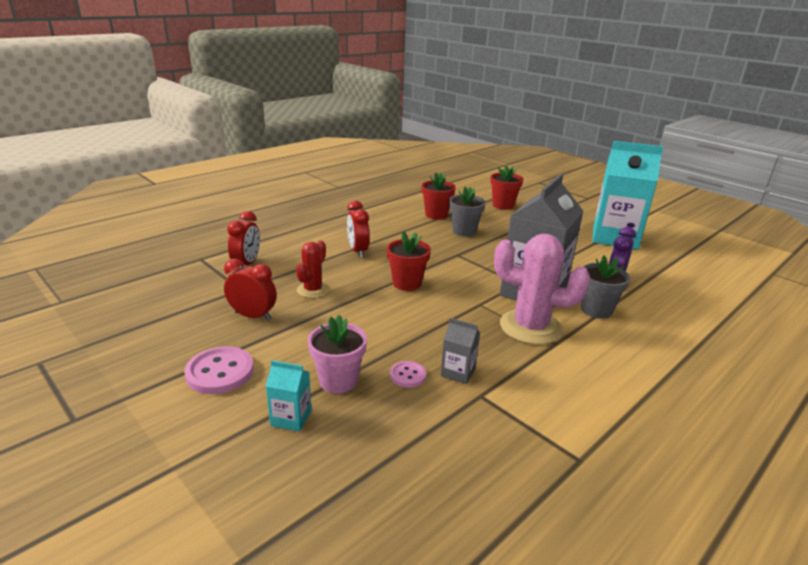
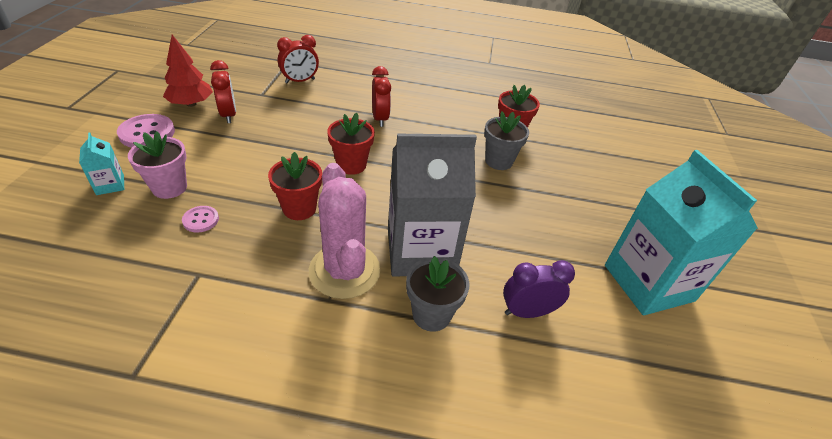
camera: 50 degrees right, 15 degrees up
red cactus [296,240,329,298] -> none
red clock [347,201,370,258] -> red clock turned 135 degrees clockwise [372,66,391,127]
grey carton [441,318,480,384] -> none
red flower pot [490,165,523,210] -> red flower pot moved to [268,152,322,220]
none -> red tree [163,35,213,107]

